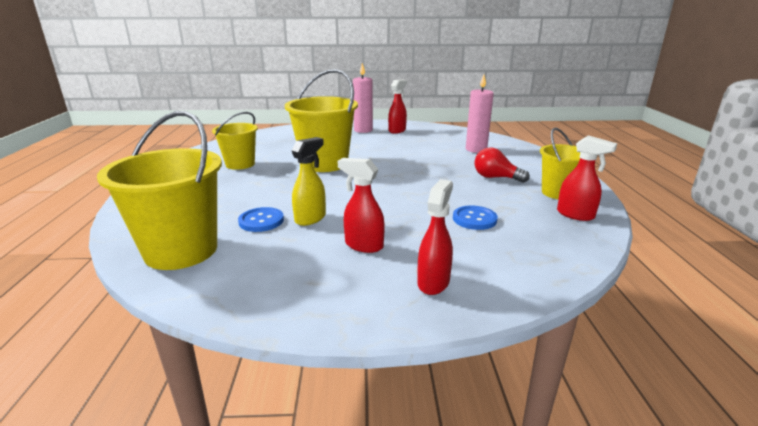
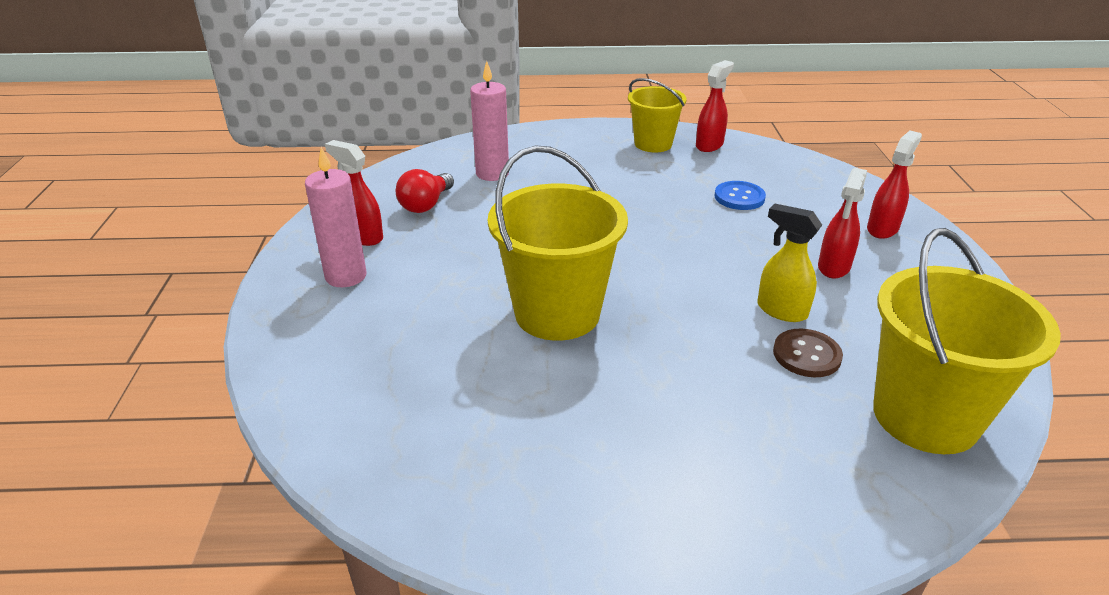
camera: 90 degrees left, 10 degrees up
yellow bucket [212,112,258,170] -> none
blue button [238,207,284,232] -> brown button [773,329,843,377]
red spray bottle [417,179,453,295] -> red spray bottle turned 105 degrees clockwise [867,130,922,239]
red light bulb [475,147,530,183] -> red light bulb moved to [396,169,454,213]

